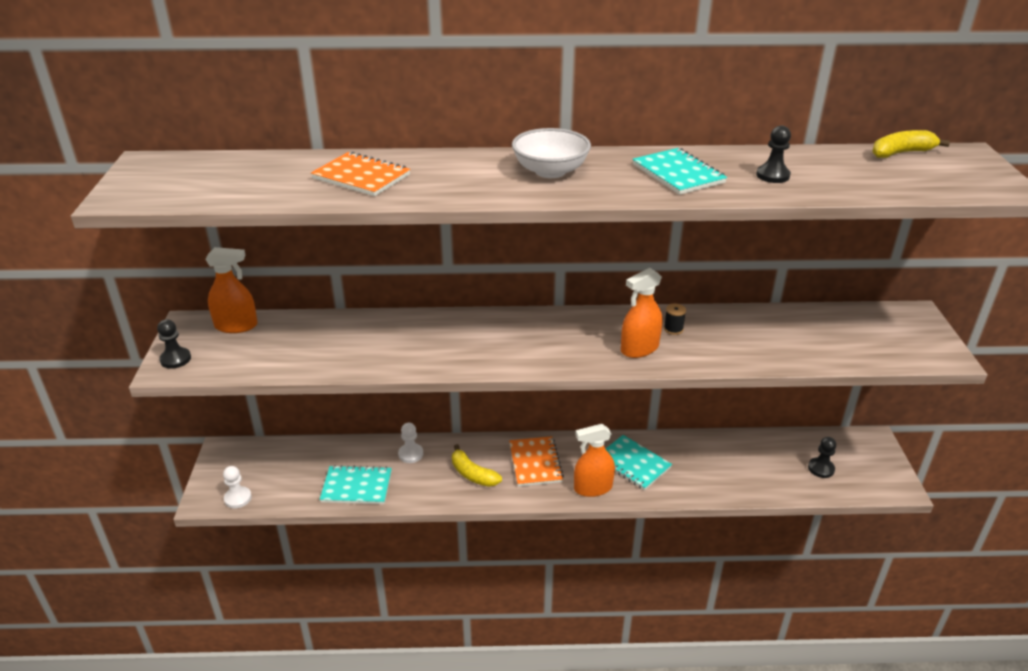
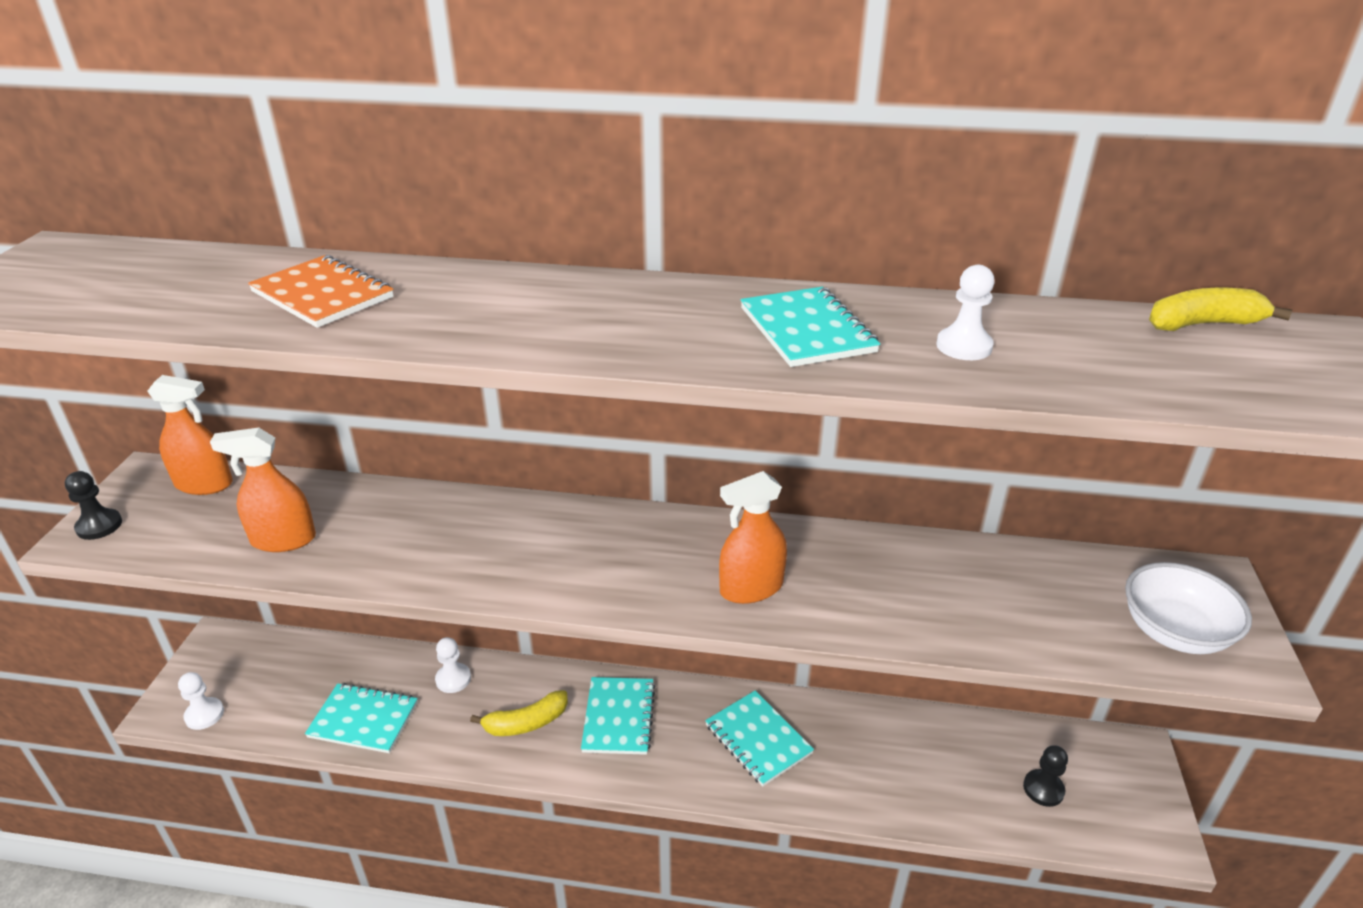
camera: 10 degrees right, 0 degrees up
yellow banana [452,444,502,487] -> yellow banana turned 75 degrees counterclockwise [470,690,568,736]
orange notebook [509,436,564,487] -> turquoise notebook [581,677,655,755]
white bowl [512,128,591,178] -> white bowl moved to [1125,562,1252,654]
orange spray bottle [574,424,615,497] -> orange spray bottle moved to [210,428,316,552]
black spool [664,303,686,335] -> none
black pawn [756,125,791,183] -> white pawn [936,265,995,360]

